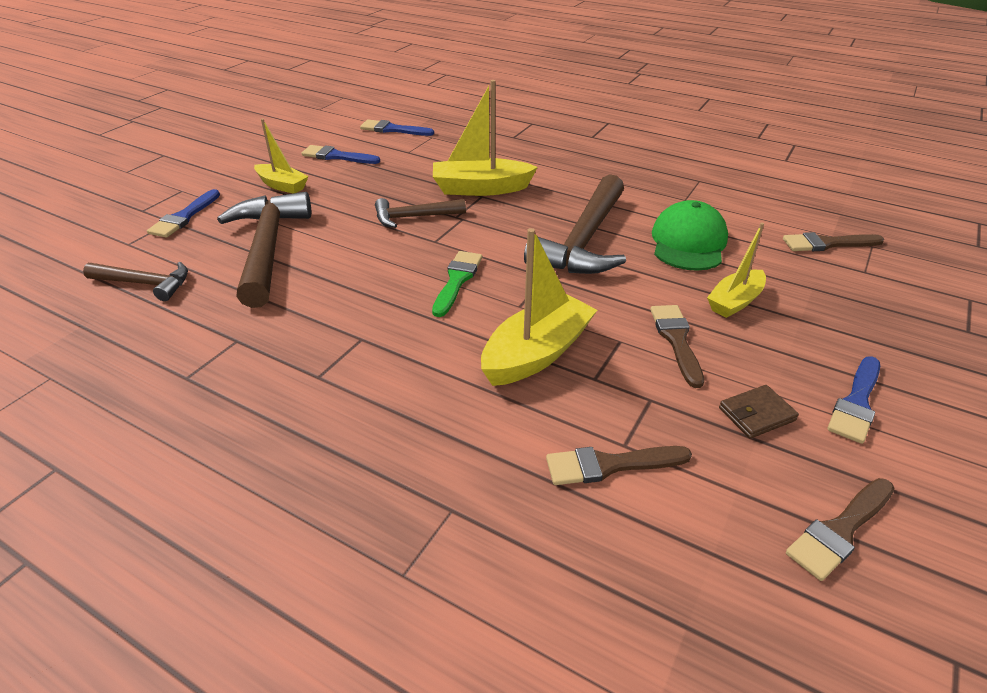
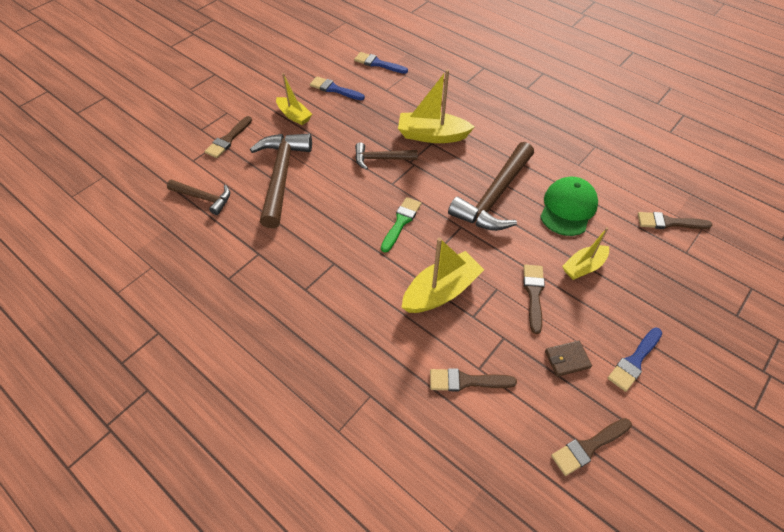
camera: 10 degrees right, 15 degrees up
blue brush [147,189,220,238] -> brown brush [205,116,252,158]

